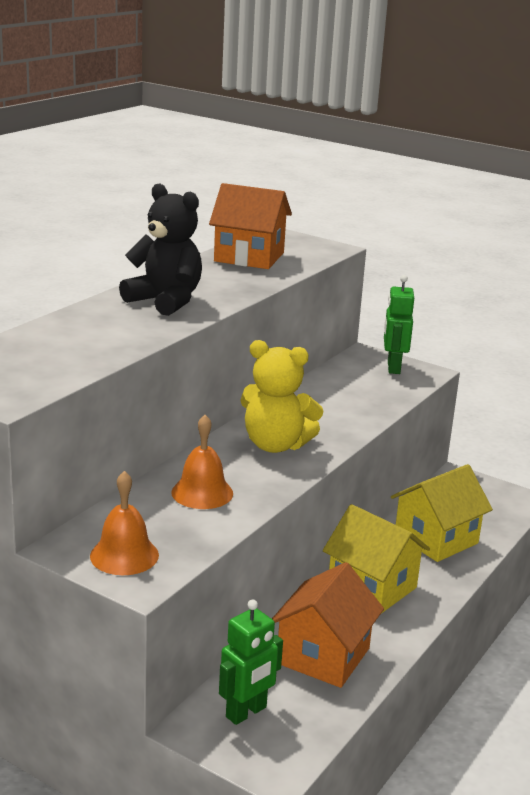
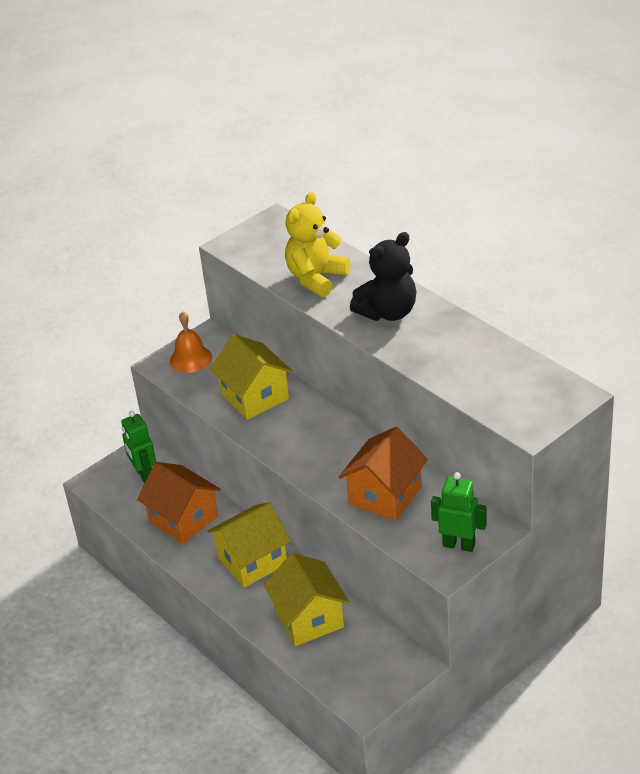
camera: 110 degrees right, 15 degrees up
orange bell [171,415,233,509] -> yellow house [210,334,293,420]
orange house [209,183,292,269] -> orange house moved to [339,427,428,521]
yellow teddy bear [240,340,323,453] -> yellow teddy bear moved to [285,192,350,297]

